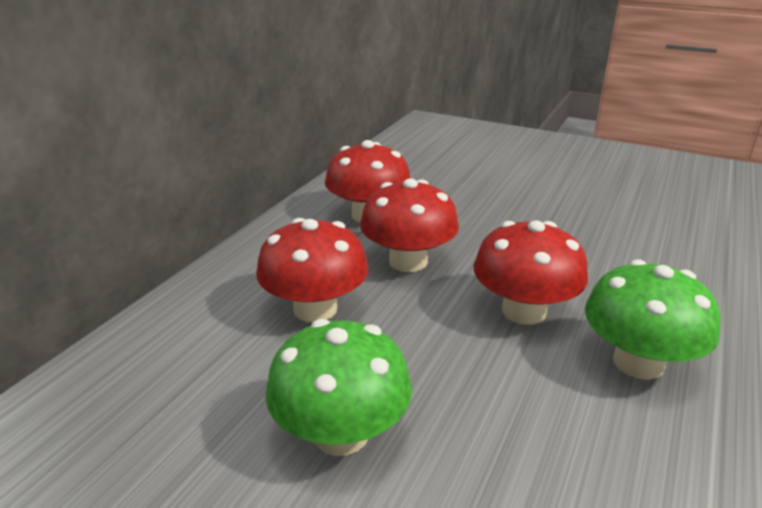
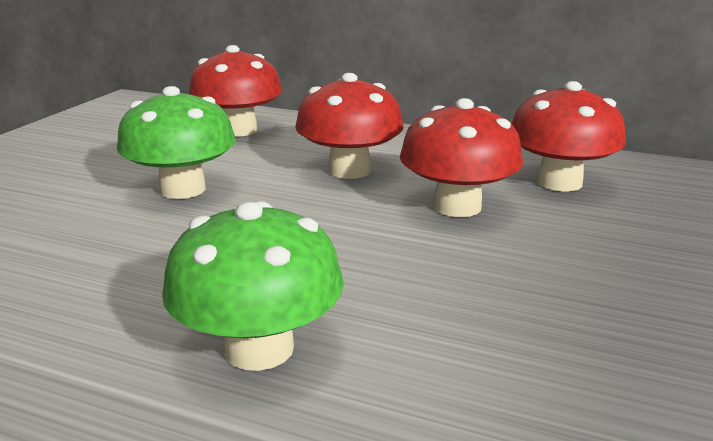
camera: 85 degrees right, 5 degrees down
red mushroom [473,221,588,325] -> red mushroom moved to [189,45,282,137]

